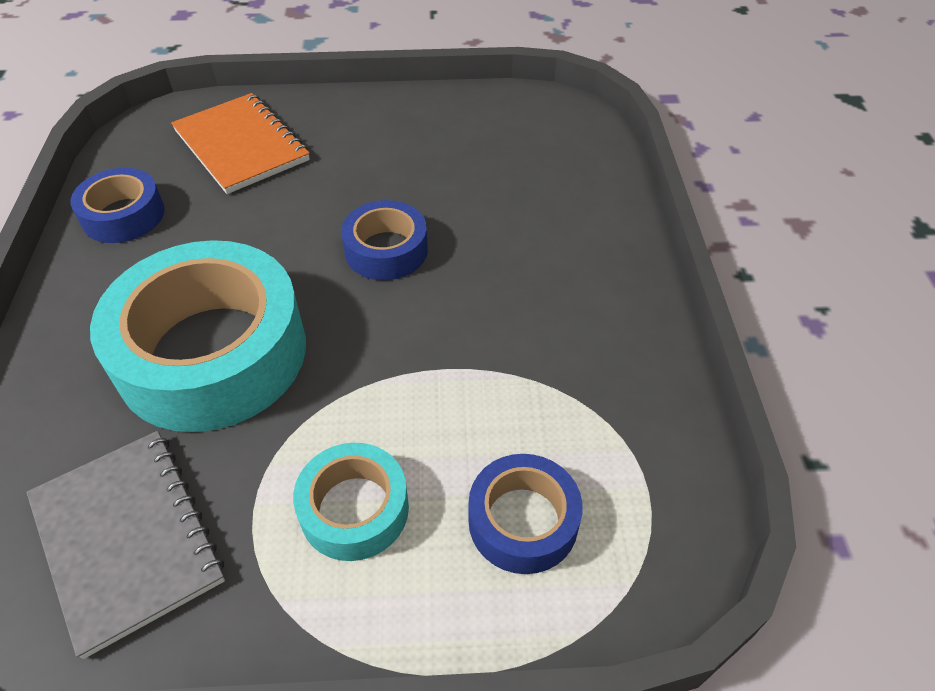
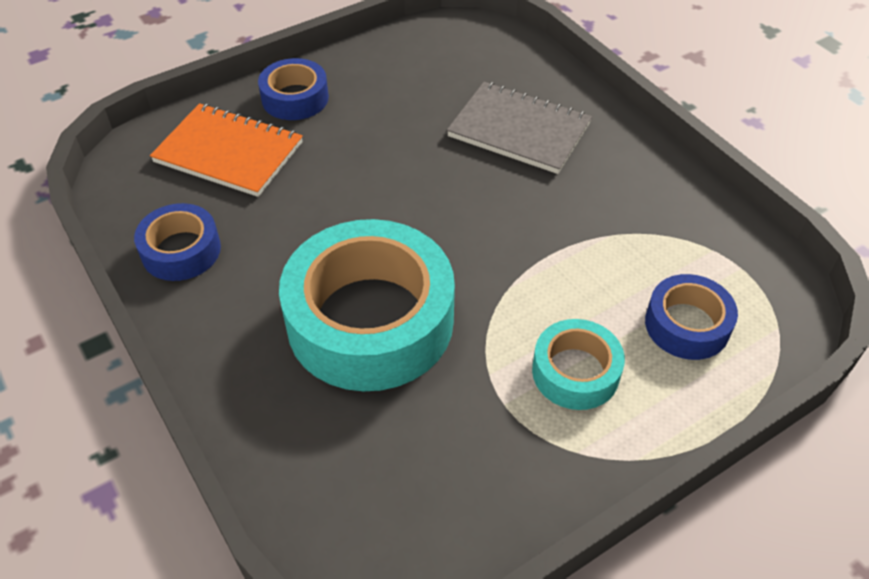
camera: 30 degrees left, 0 degrees up
grey notebook [26,431,225,659] -> grey notebook moved to [447,82,592,174]
blue tape [341,200,428,280] -> blue tape moved to [258,58,329,120]

